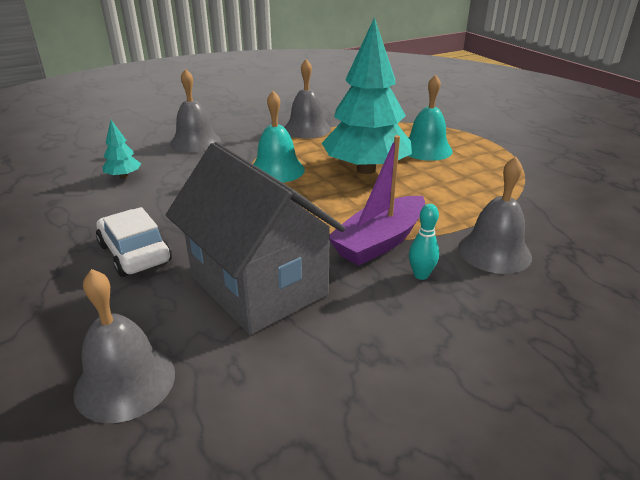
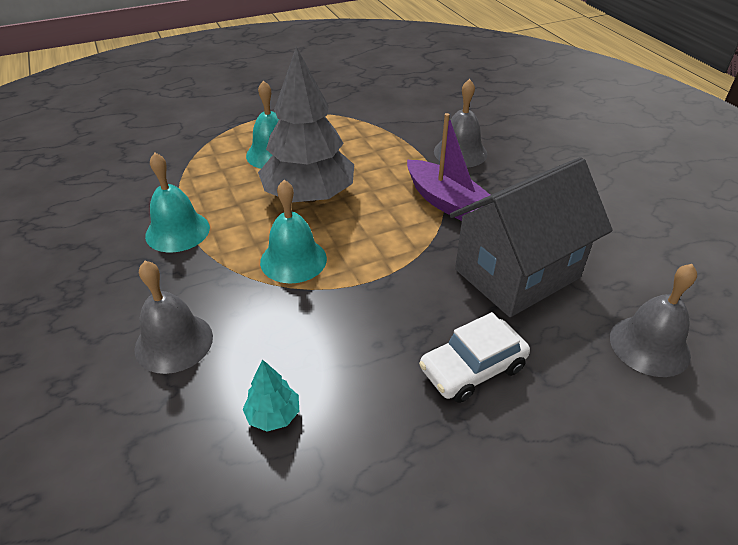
camera: 85 degrees left, 10 degrees up
grey bell [284,59,331,139] -> turquoise bell [145,153,210,252]
turquoise tree [322,17,412,174] -> grey tree [258,47,354,203]
turquoise bowling pin [409,204,439,280] -> none

